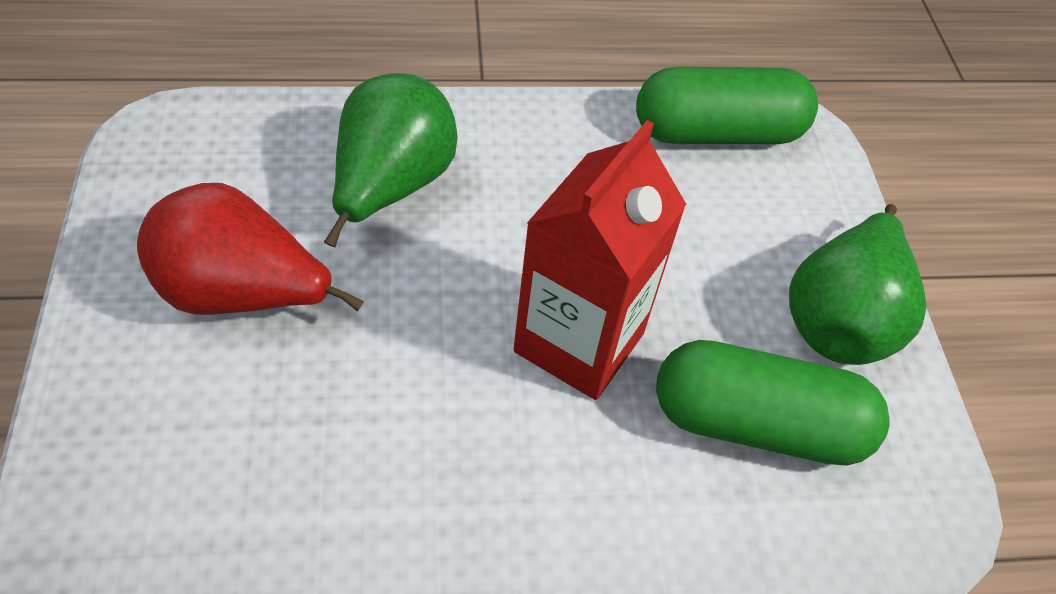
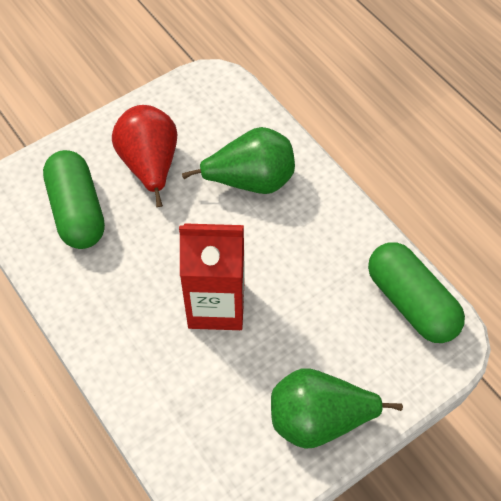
camera: 65 degrees right, 5 degrees up
green capsule [656,340,890,466] -> green capsule moved to [43,150,105,249]

